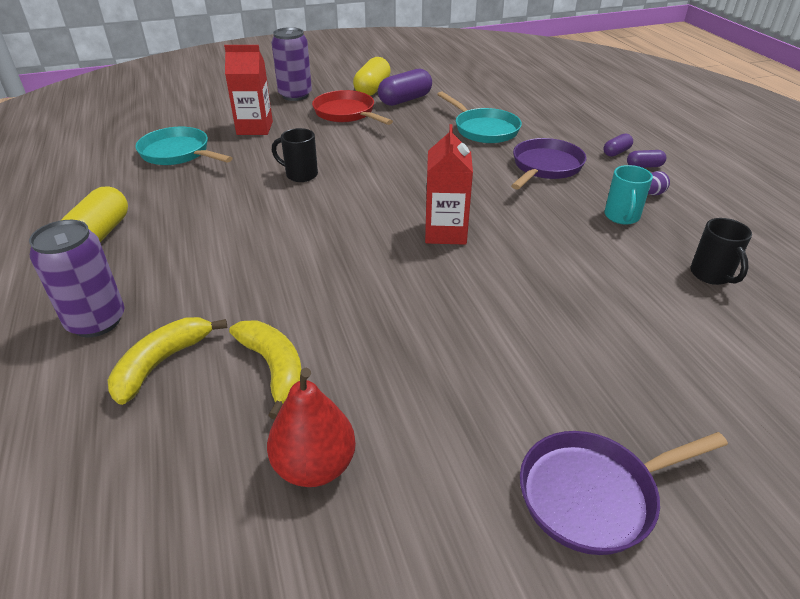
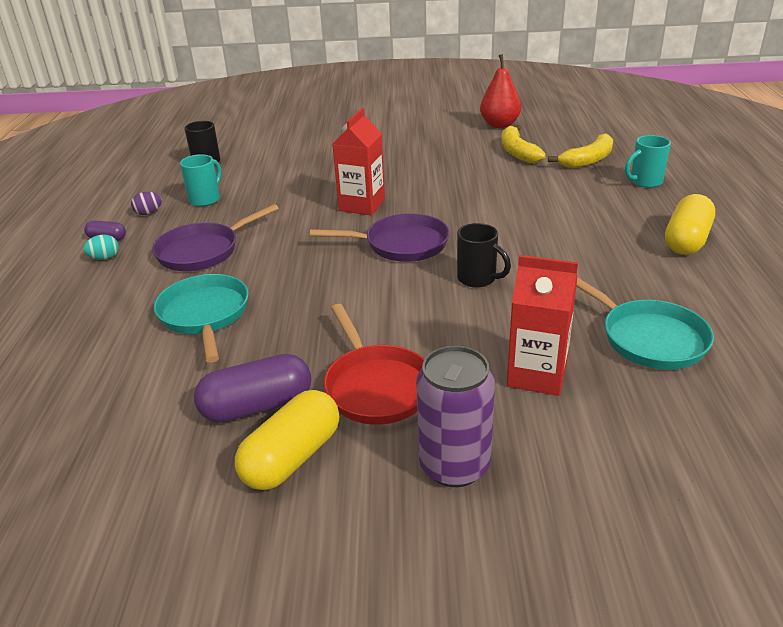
camera: 160 degrees left, 5 degrees down
purple can [29,220,125,337] -> turquoise mug [625,135,671,188]
purple pan [520,431,728,555] -> purple pan moved to [310,213,450,262]
purple capsule [603,134,633,157] -> turquoise egg [83,234,119,260]

